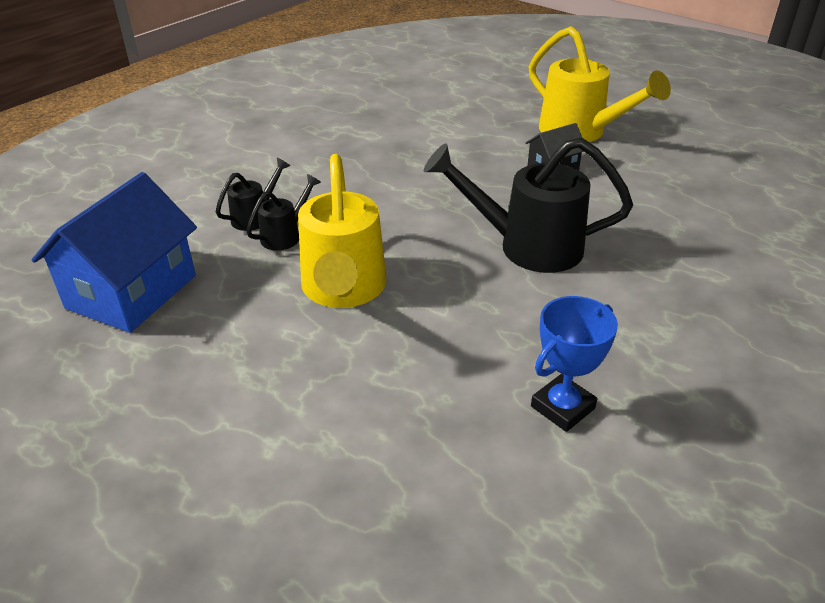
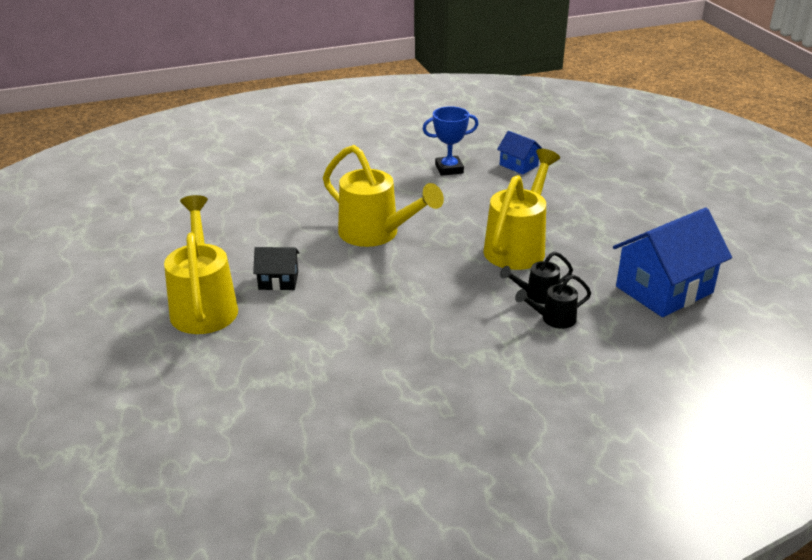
camera: 150 degrees left, 5 degrees down
black watering can [424,137,633,273] -> yellow watering can [323,145,444,247]
none -> blue house [497,131,543,175]

